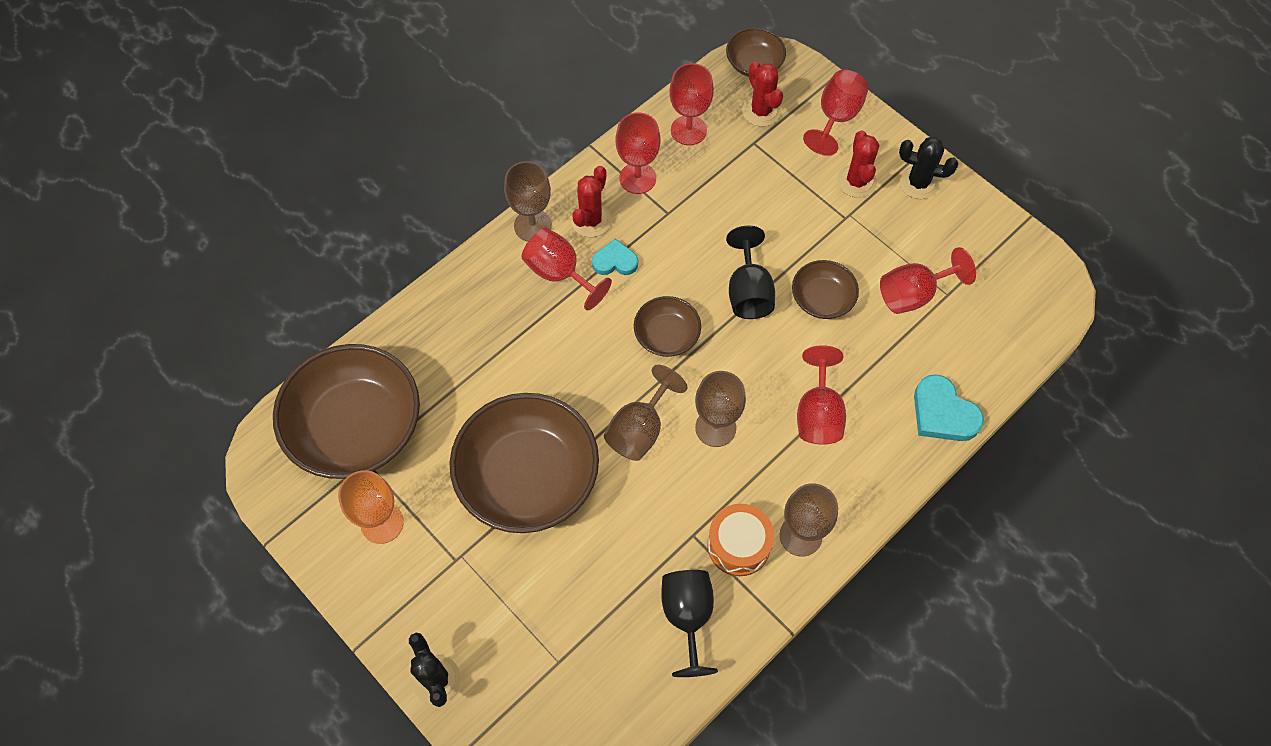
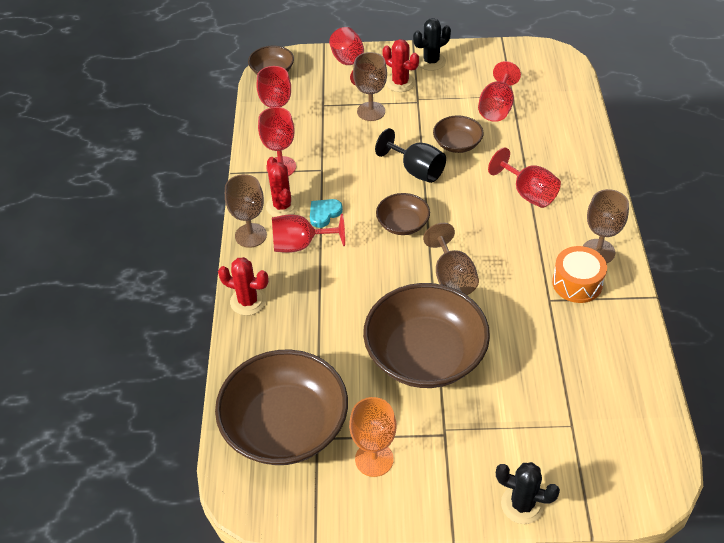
camera: 45 degrees left, 15 degrees down
black goblet [661,570,718,677] -> none
brown goblet [695,371,746,447] -> brown goblet moved to [353,52,387,121]
red cactus [742,61,783,127] -> red cactus moved to [218,257,269,315]
turquoise heart [914,374,984,441] -> none

